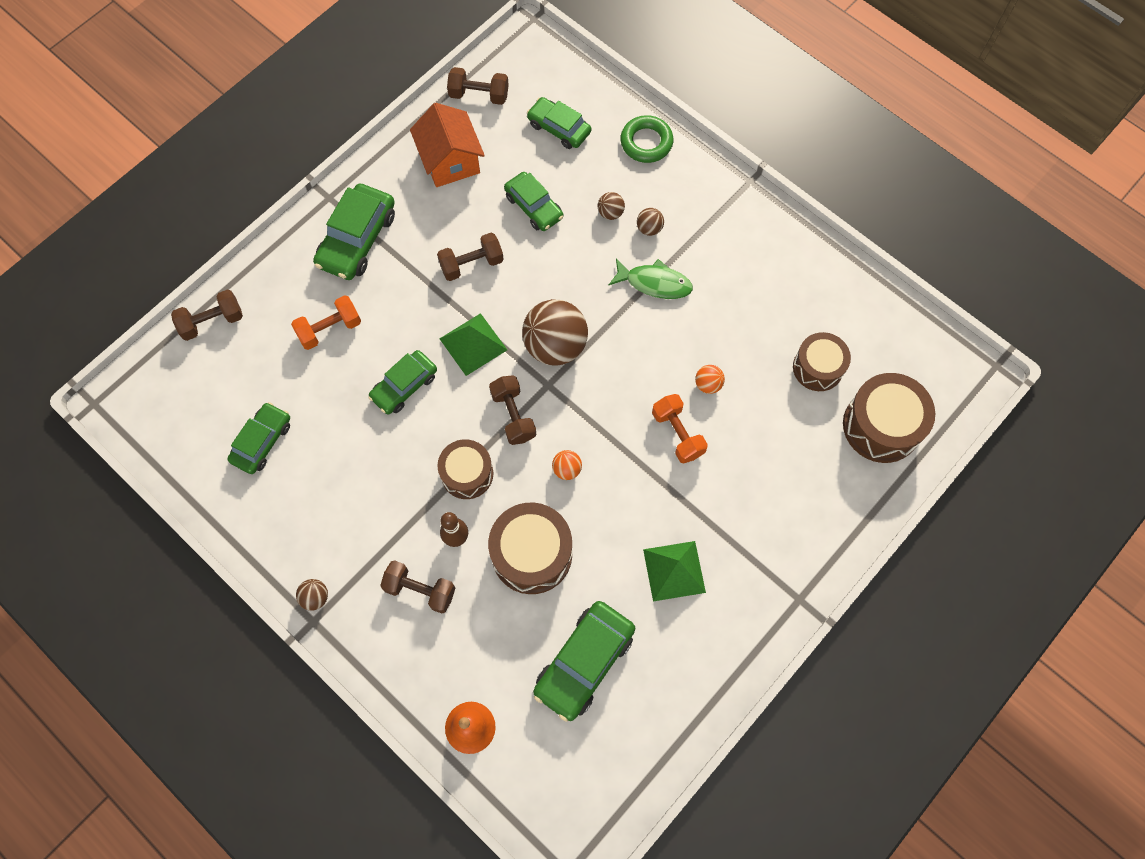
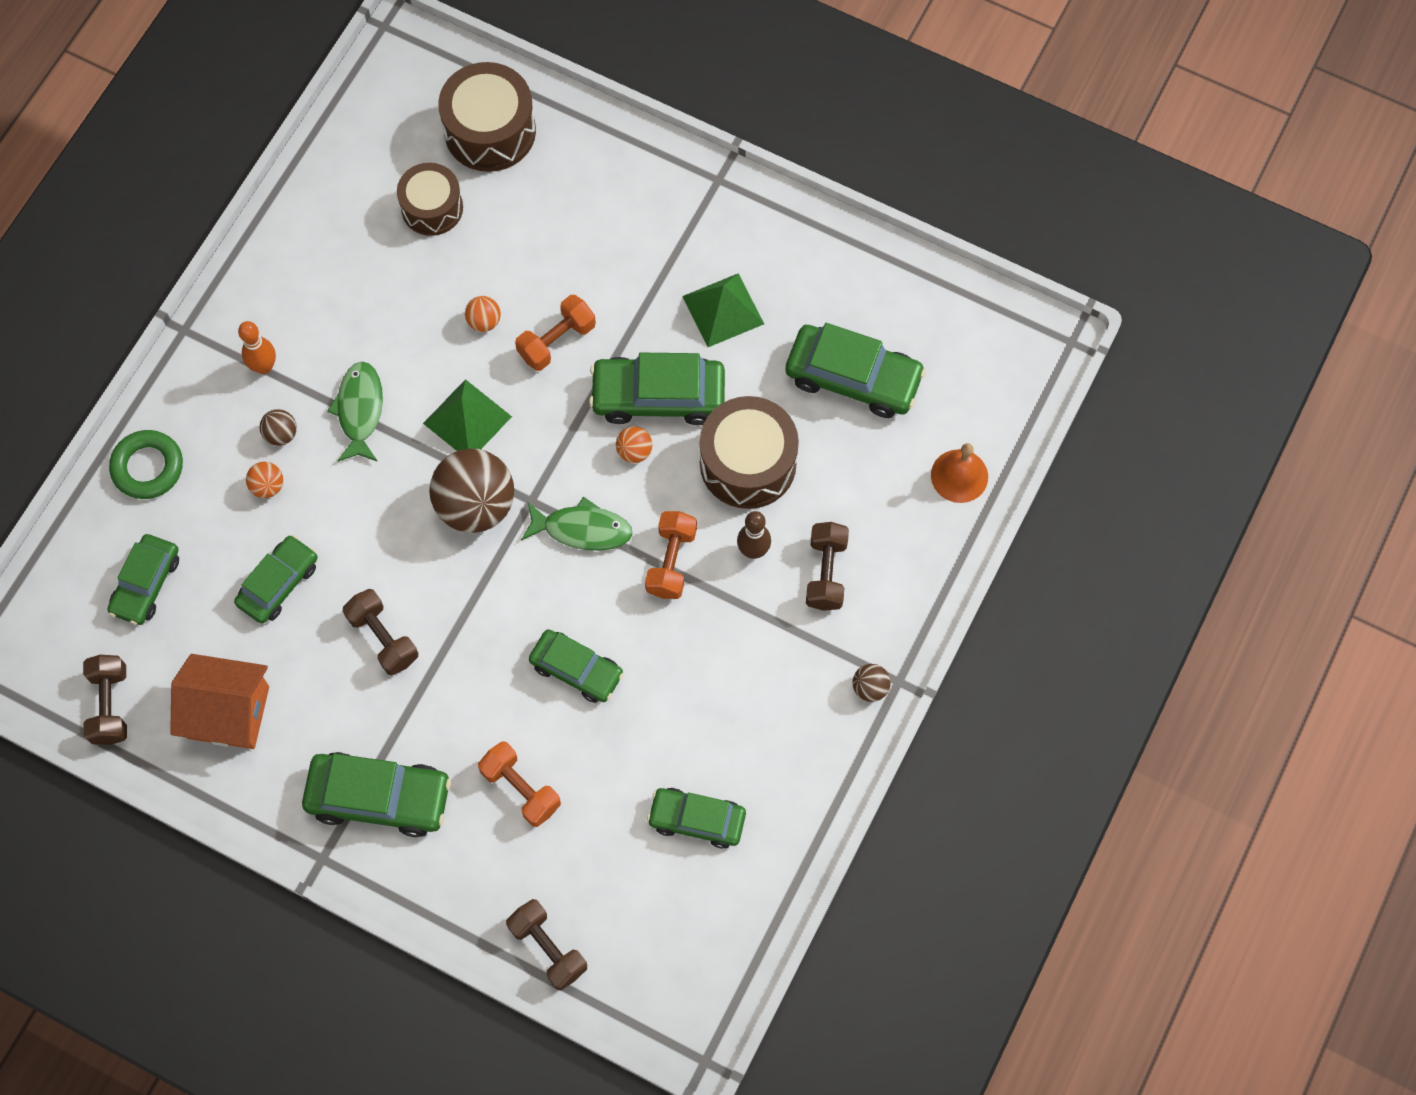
camera: 105 degrees left, 0 degrees up
orange house [410,103,485,187] -> orange house turned 45 degrees clockwise [170,654,269,749]
brown drum [437,439,493,499] -> orange dumbbell [645,511,697,599]
green pyramid [440,313,507,376] -> green pyramid moved to [423,379,512,451]
brown dumbbell [489,375,536,445] -> green fish [521,496,633,551]
brown ball [598,192,625,220] -> orange ball [246,462,283,498]
none -> orange bowling pin [238,321,276,374]
none -> green car [589,353,725,425]

